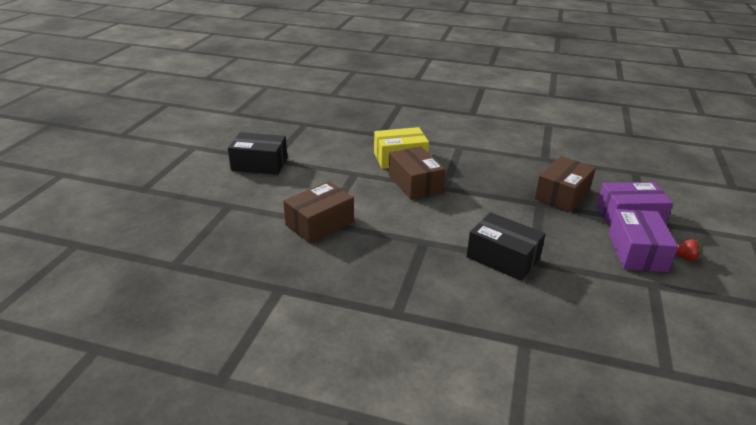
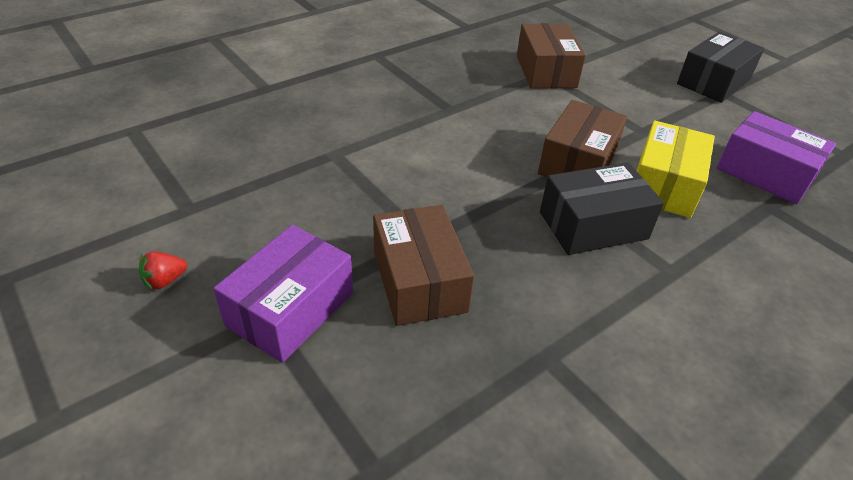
camera: 125 degrees right, 10 degrees up
brown box [389,146,445,200] -> brown box turned 75 degrees counterclockwise [538,100,627,177]
black box [466,212,546,281] -> black box moved to [540,163,664,255]
purple box [608,209,678,272] -> purple box moved to [717,111,836,204]

